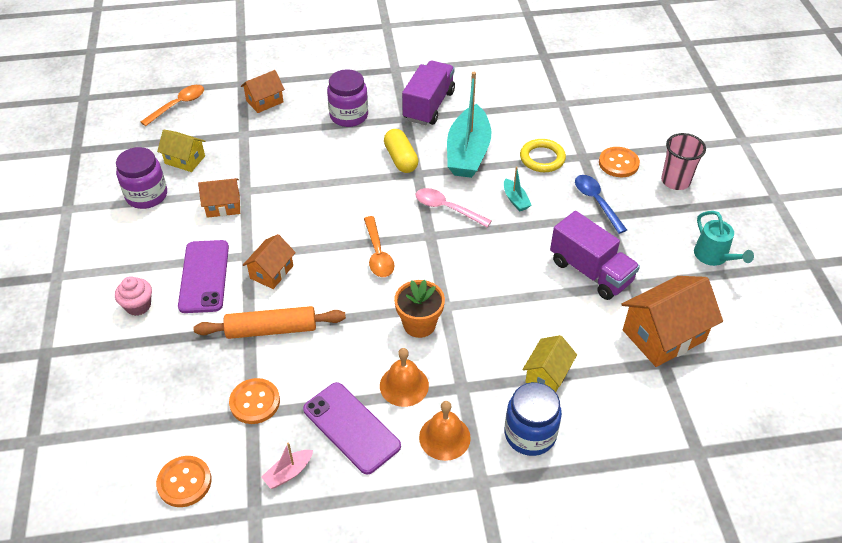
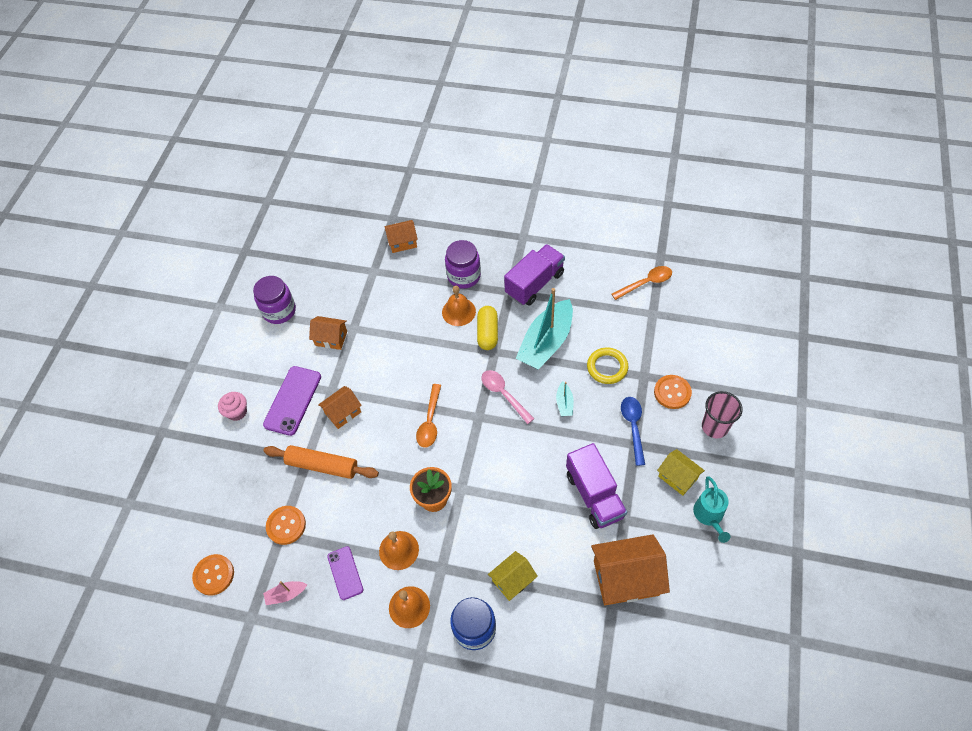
camera: 25 degrees right, 10 degrees up
orange spoon [140,85,204,126] -> orange spoon moved to [611,266,672,300]
yellow house [157,130,205,172] -> yellow house moved to [657,449,705,496]
purple phone [303,382,401,475] -> purple phone [327,546,363,600], size x0.62
none -> orange bell [442,286,476,326]

